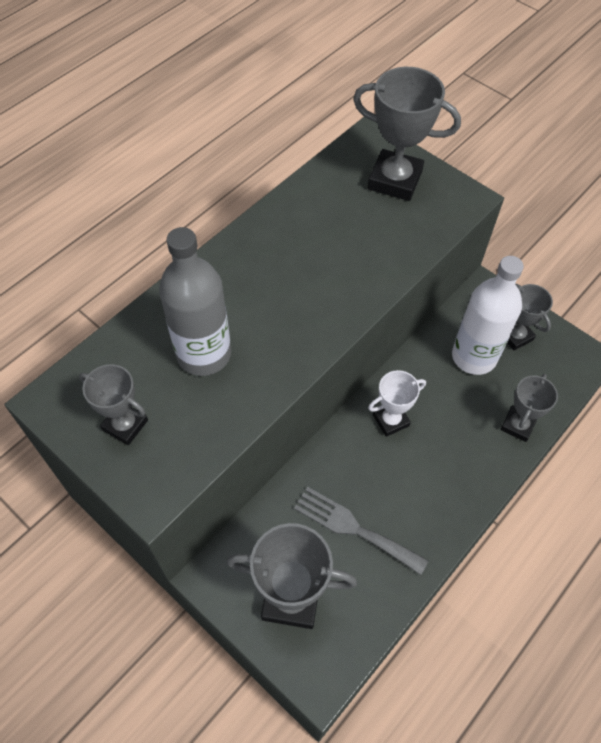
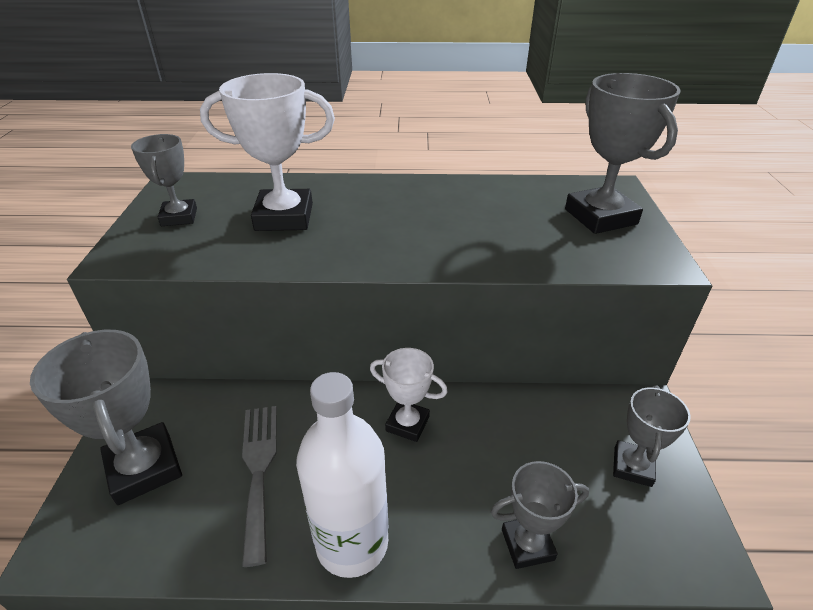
camera: 50 degrees right, 20 degrees down
grey bottle [159,227,231,376] -> white trophy [200,73,335,231]
white bottle [452,256,524,375] -> white bottle moved to [296,372,388,578]

